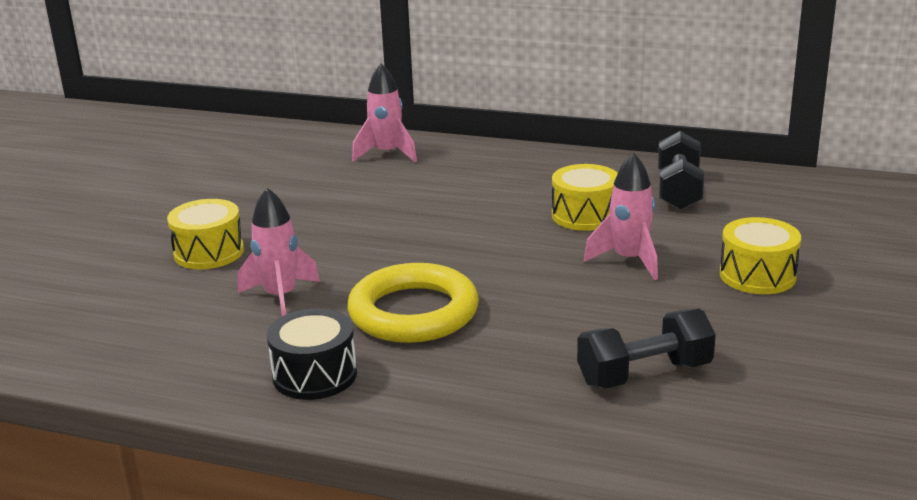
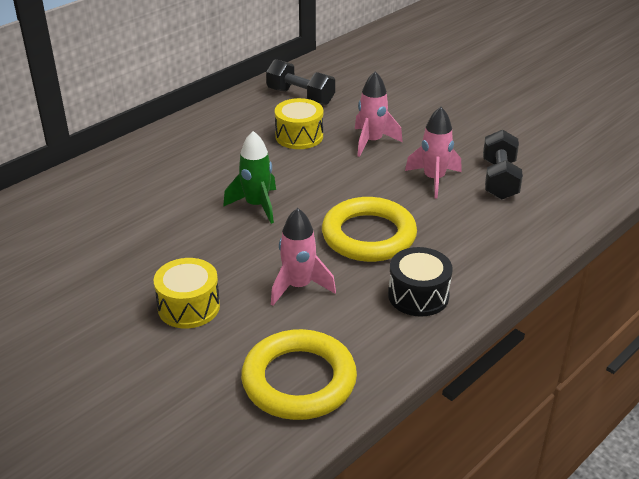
camera: 65 degrees left, 10 degrees up
pink rocket [352,63,417,162] -> pink rocket moved to [405,107,461,198]
yellow drum [720,217,801,294] -> none
none -> green rocket [223,131,276,224]
none -> yellow ring [241,329,357,420]

